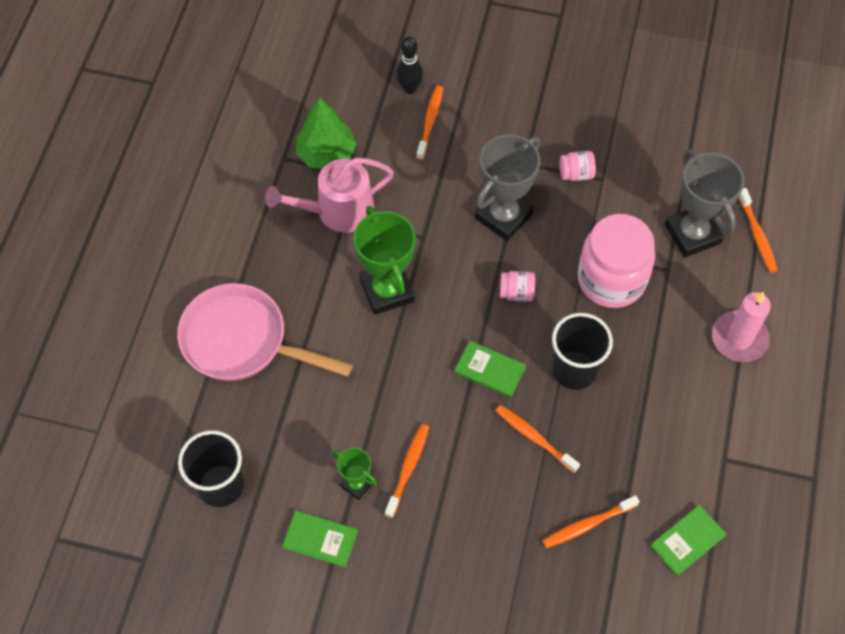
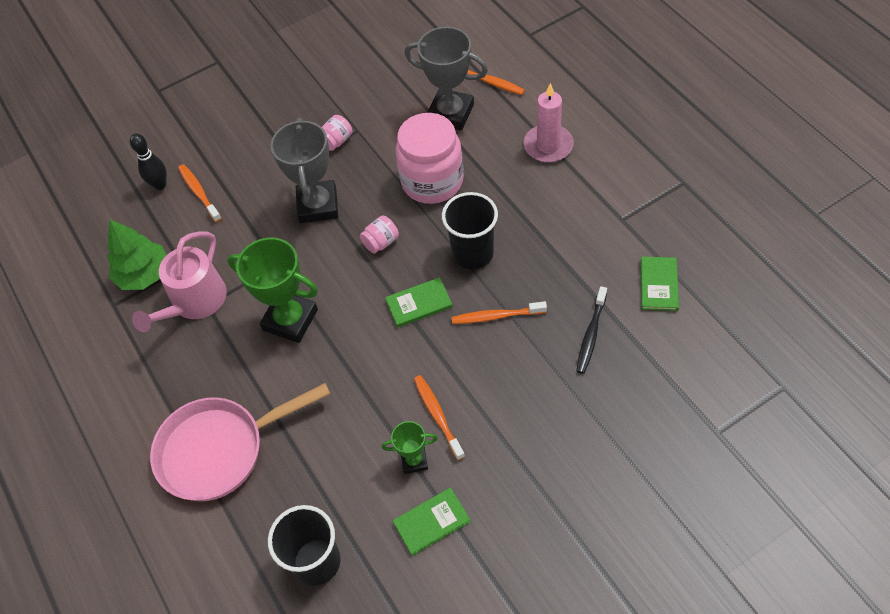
camera: 40 degrees left, 5 degrees down
orange toothbrush [542,495,640,548] -> black toothbrush [576,286,607,374]

